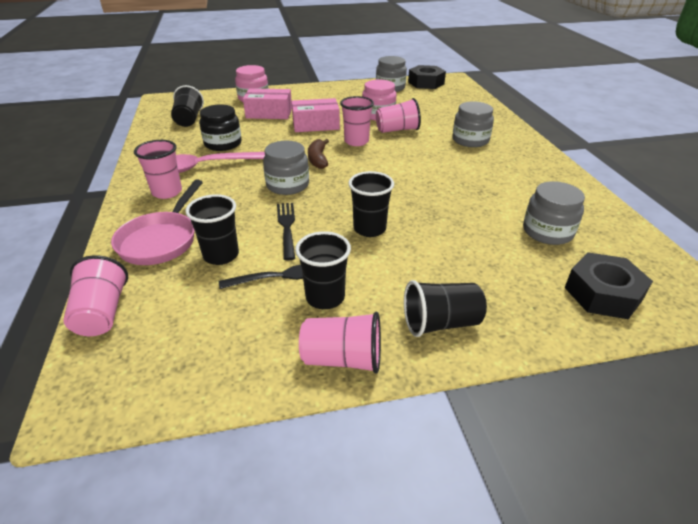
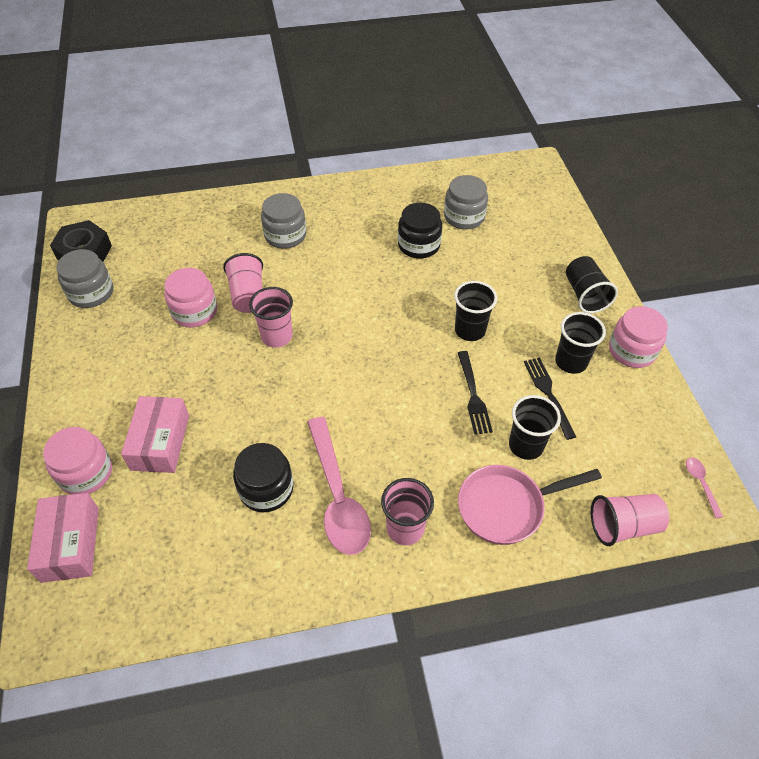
camera: 90 degrees left, 15 degrees up
pink pan [111,179,203,265] -> pink pan turned 150 degrees clockwise [458,465,602,545]
black cup [171,85,204,127] -> none
grey jar [263,141,309,195] -> none
black fork [277,203,295,261] -> black fork turned 90 degrees counterclockwise [458,351,493,435]
pink box [292,98,340,132] -> pink box moved to [27,493,99,583]
pink cup [299,312,381,374] -> pink jar [609,306,668,368]
brown banana [308,139,329,169] -> none
black nut [565,252,653,319] -> none
none -> black jar [398,203,442,258]
none -> pink spoon [686,457,723,518]

